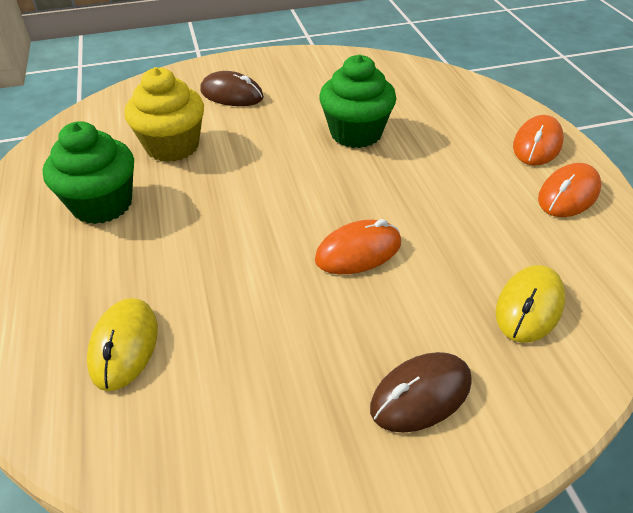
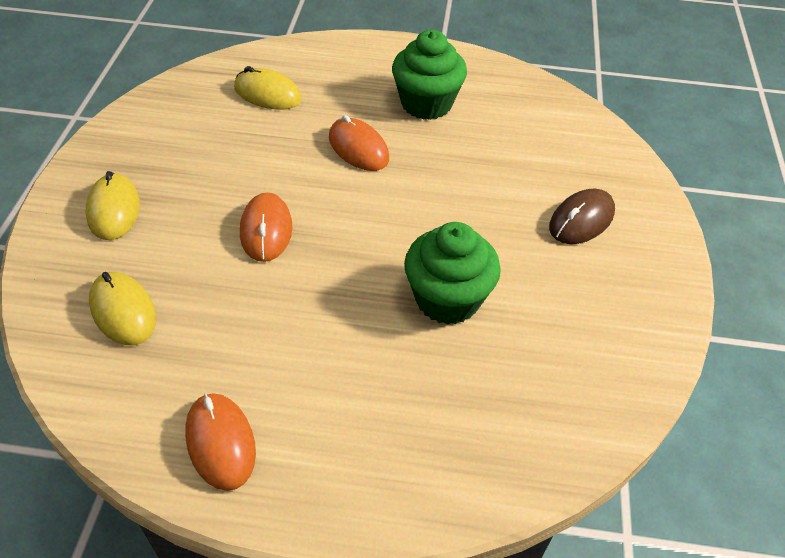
camera: 110 degrees right, 5 degrees up
yellow cupcake [124,67,204,162] -> none
brown mouse [370,352,472,433] -> yellow mouse [86,171,140,240]
orange mouse [513,115,564,166] -> orange mouse moved to [329,115,389,171]

